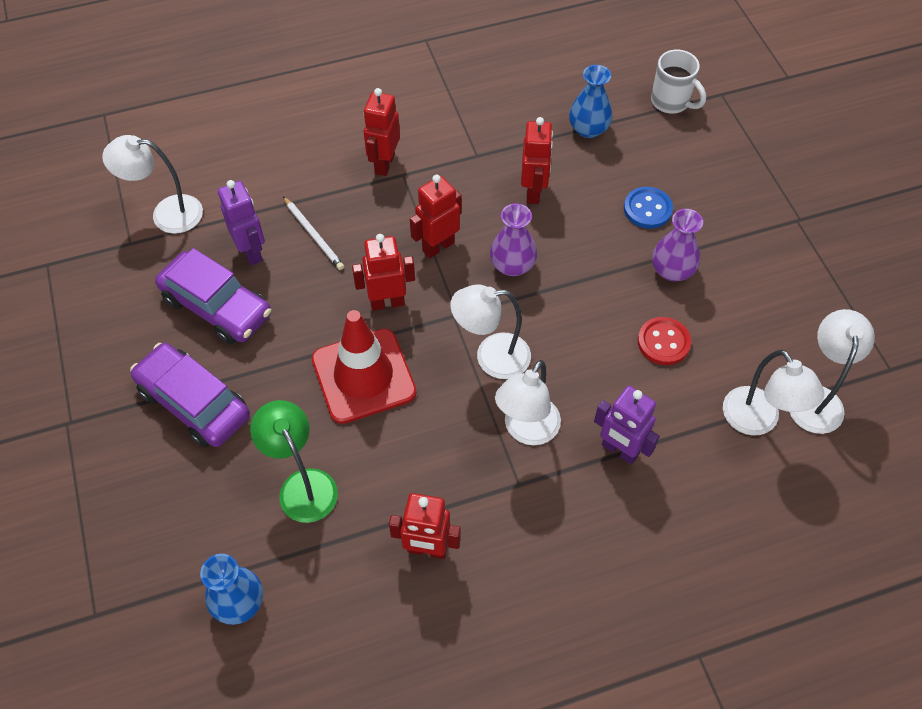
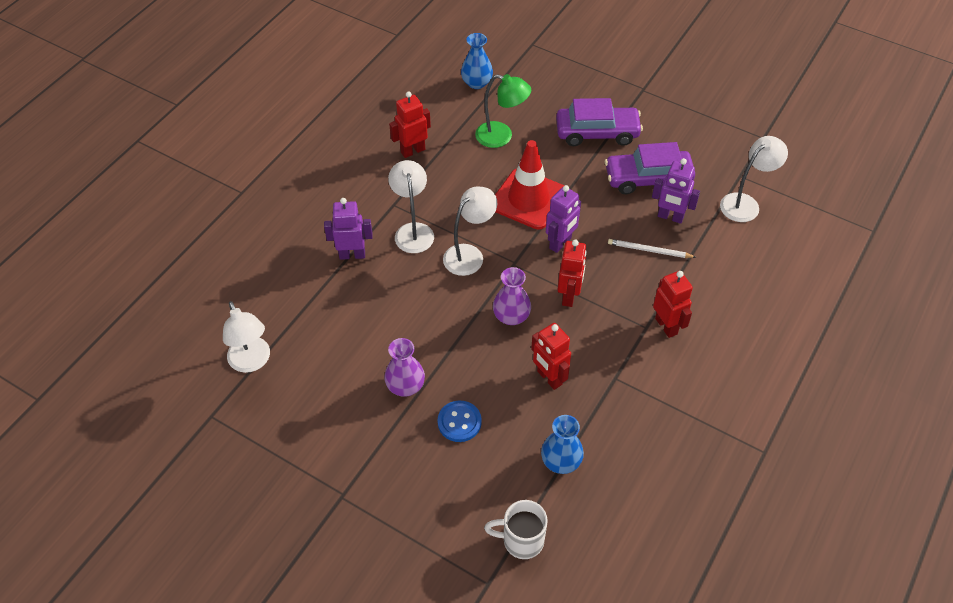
camera: 140 degrees right, 5 degrees down
red robot [352,234,415,311] -> purple robot [546,185,581,253]
red button [638,317,691,365] -> none
white lamp [723,350,824,436] -> none

